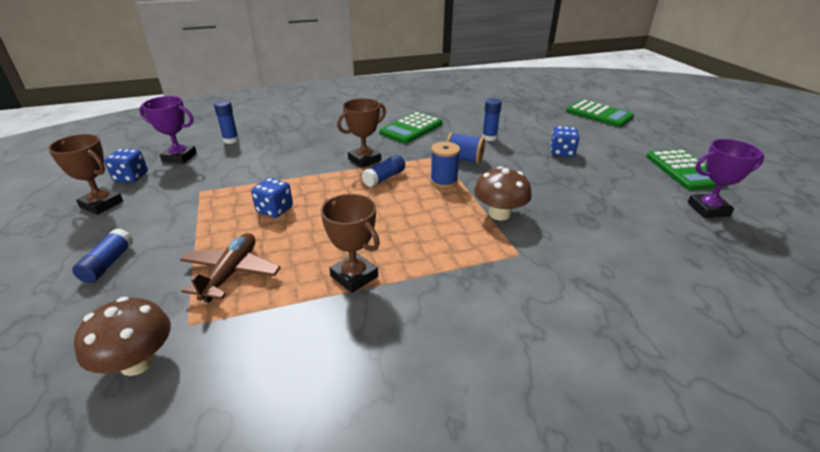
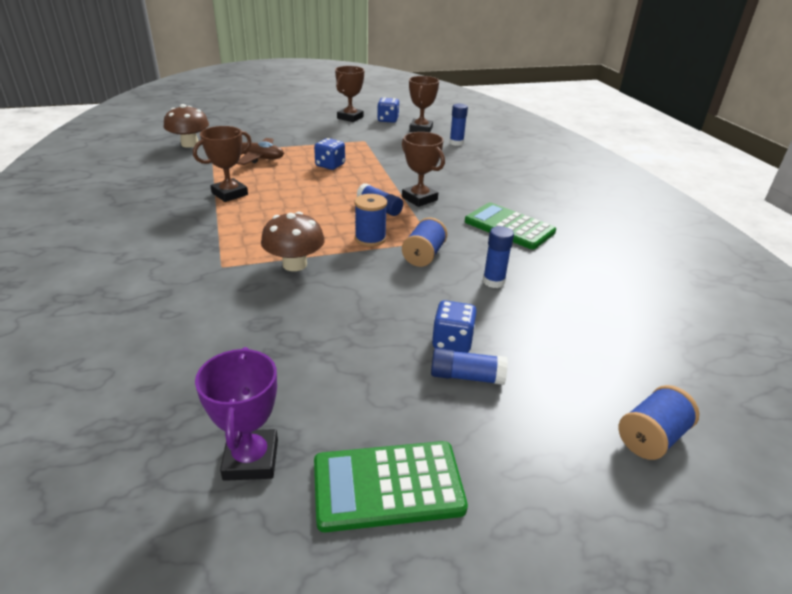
camera: 90 degrees right, 0 degrees up
blue glue stick [72,229,133,283] -> blue glue stick moved to [431,348,508,385]
purple trophy [139,96,197,164] -> brown trophy [409,76,439,132]
green calculator [566,100,634,127] -> blue spool [618,385,700,460]

